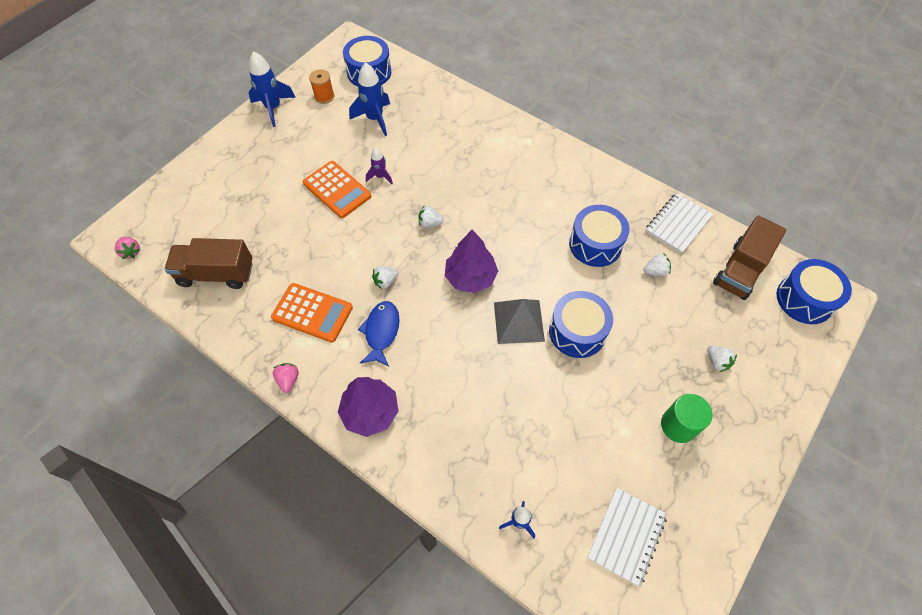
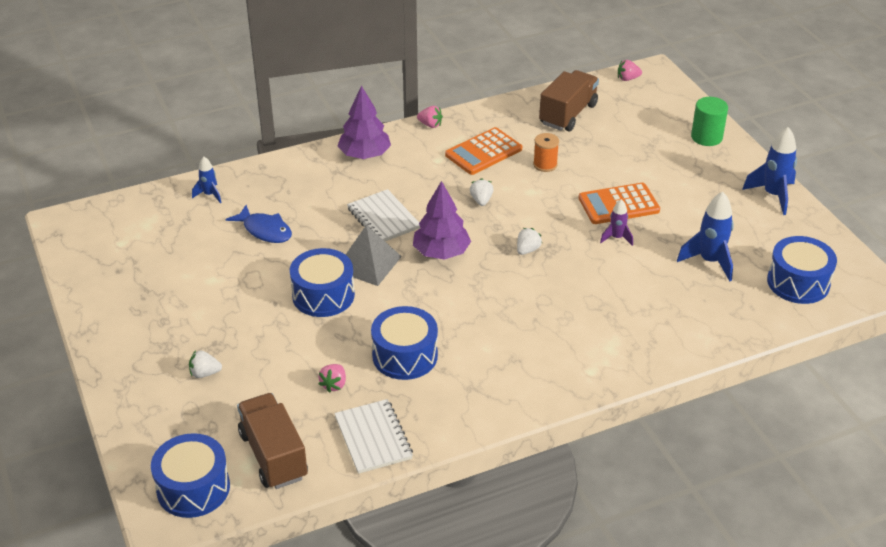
camera: 120 degrees right, 20 degrees down
orange spool [309,69,334,104] -> orange spool moved to [533,133,559,172]
blue fish [358,301,400,367] -> blue fish moved to [225,205,292,243]
white notebook [587,488,667,587] -> white notebook moved to [347,189,420,241]
white strawberry [643,253,671,276] -> pink strawberry [318,364,346,393]
green cylinder [661,394,713,443] -> green cylinder moved to [691,97,728,146]

